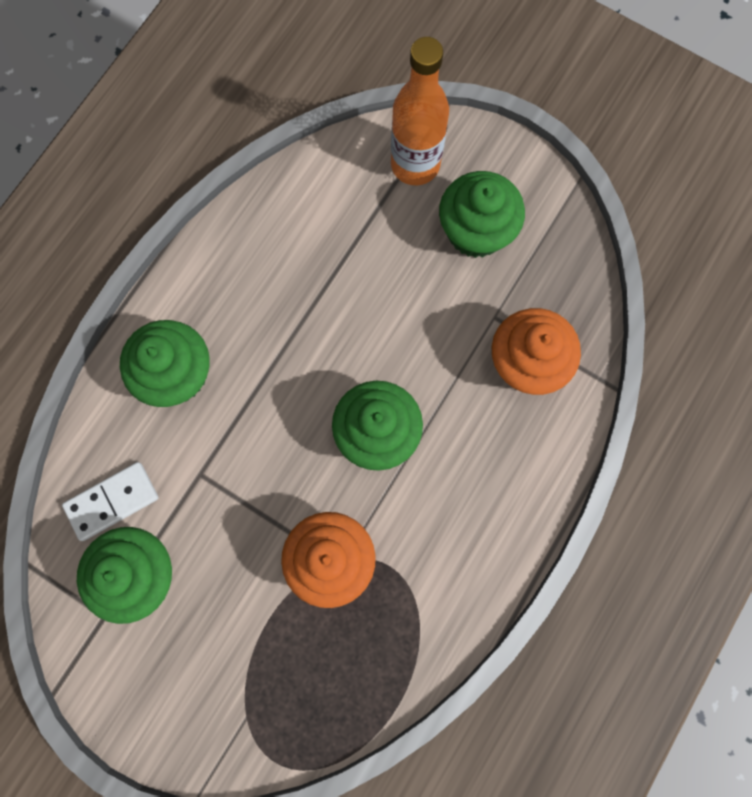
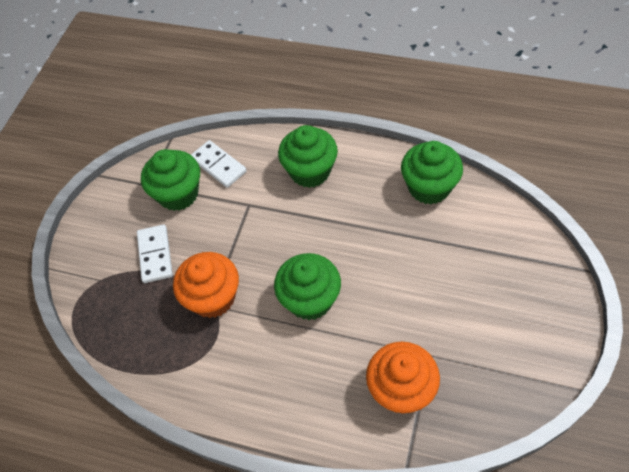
camera: 80 degrees right, 20 degrees down
orange bottle [391,37,449,185] -> none
green cupcake [439,171,525,258] -> green cupcake moved to [401,141,463,204]
none -> white domino [137,224,173,283]

